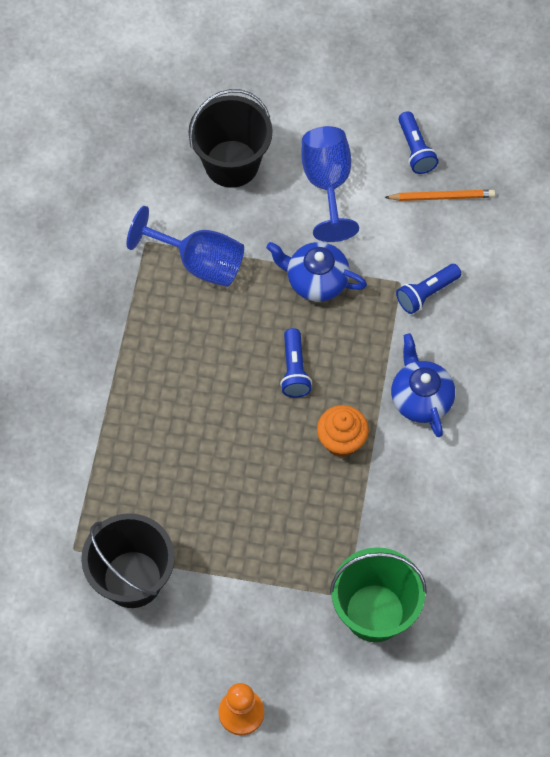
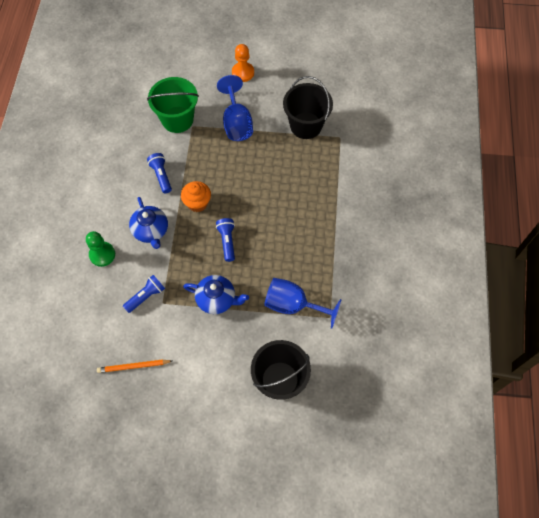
camera: 175 degrees right, 0 degrees up
blue goblet [302,126,359,242] -> blue goblet moved to [217,75,253,141]
blue flashlight [398,111,439,174] -> blue flashlight moved to [147,153,172,193]
none -> green pawn [86,231,115,267]

